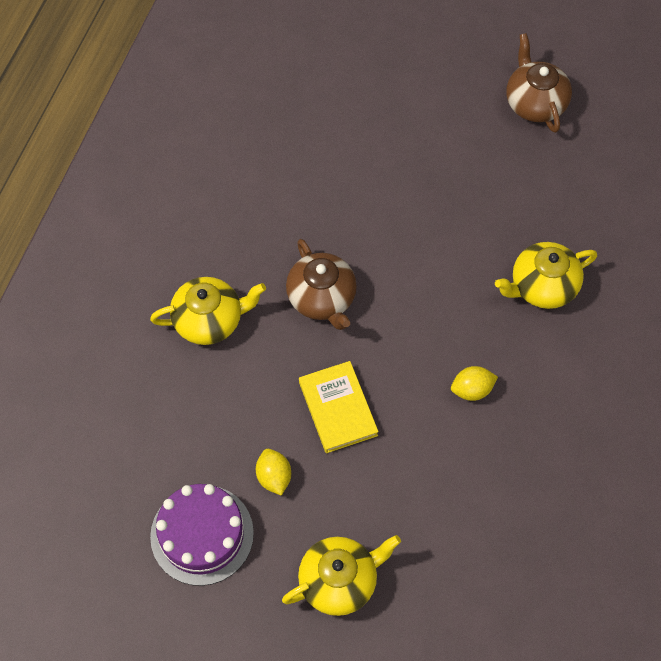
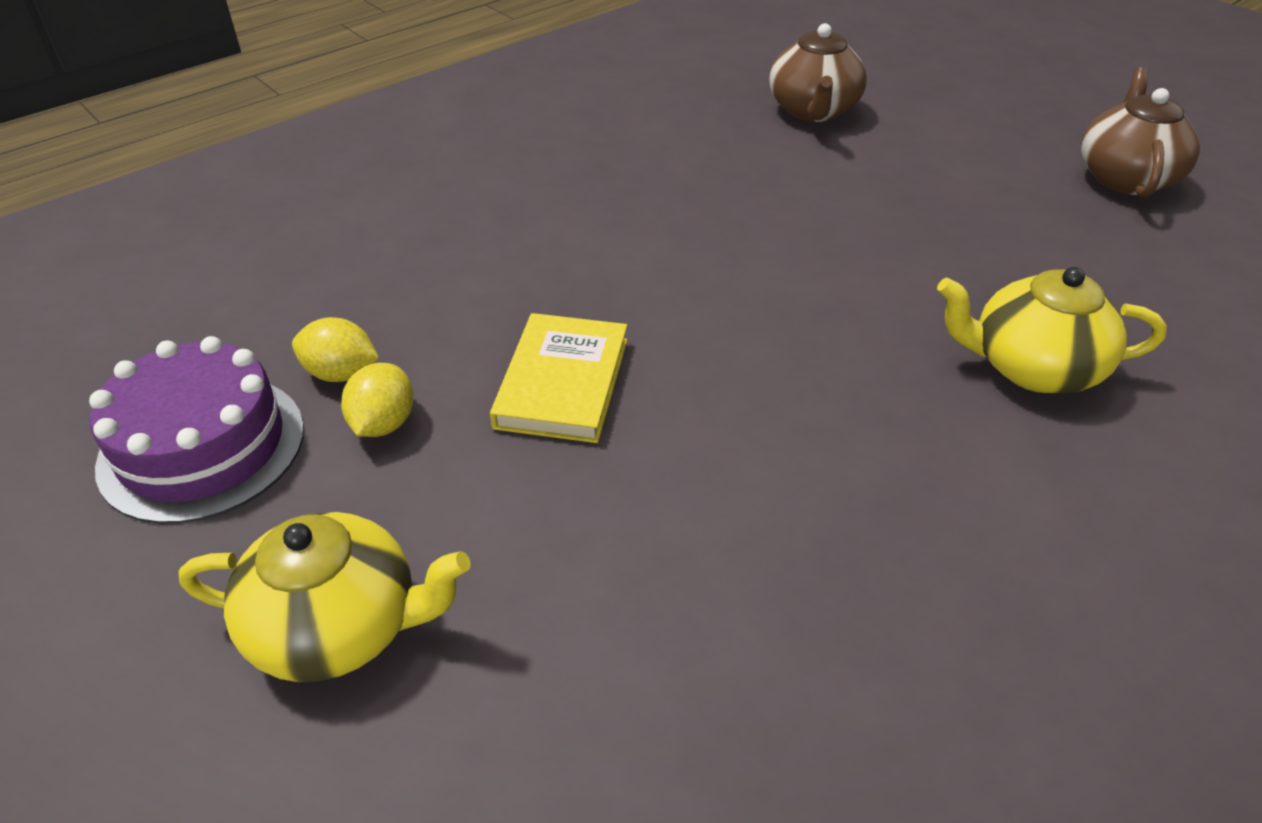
camera: 30 degrees right, 20 degrees down
yellow teapot [150,277,266,345] -> none
brown teapot [286,239,357,330] -> brown teapot moved to [769,23,867,122]
yellow lemon [451,366,498,401] -> yellow lemon moved to [292,317,379,382]

